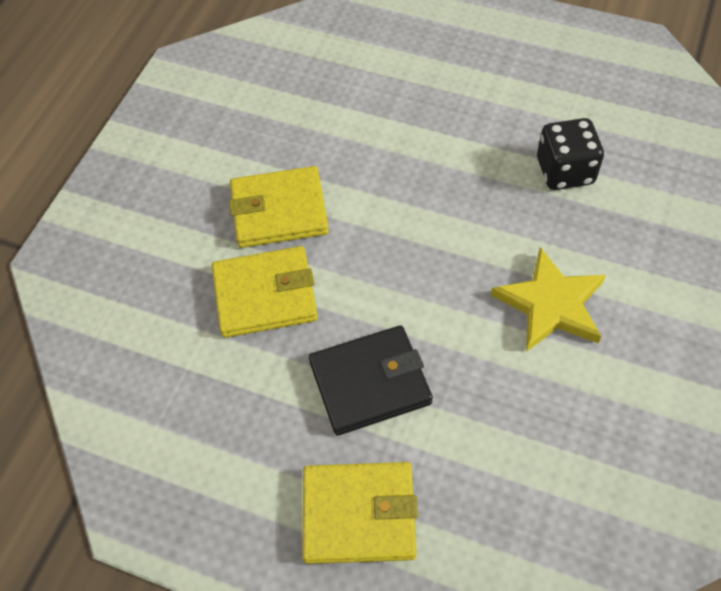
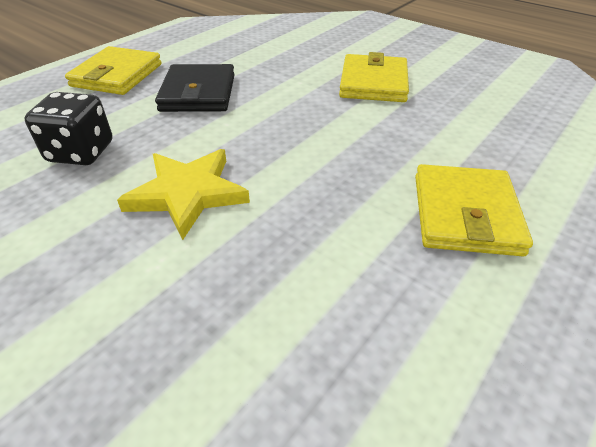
camera: 105 degrees right, 15 degrees down
yellow wallet [211,246,318,338] -> yellow wallet moved to [415,164,533,256]
black dice [537,118,604,190] -> black dice moved to [24,92,112,165]

